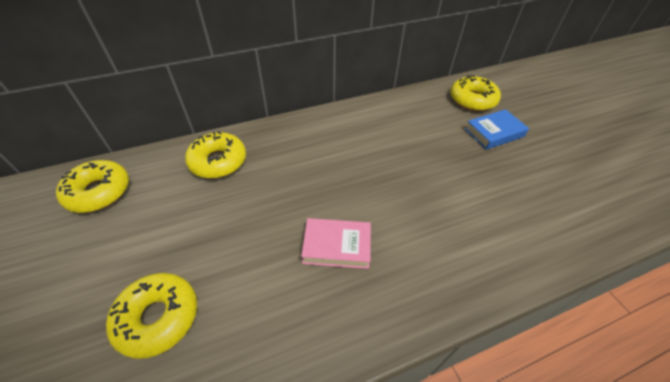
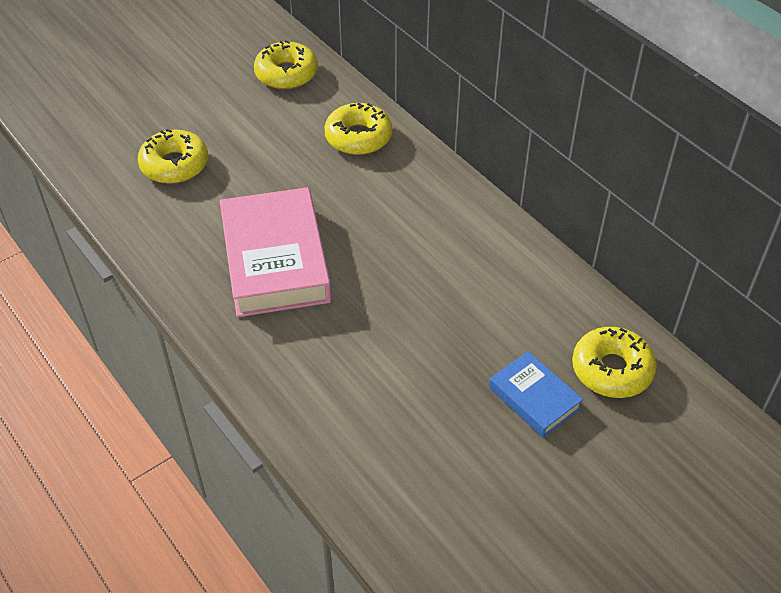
camera: 75 degrees right, 0 degrees up
pink book [301,218,371,269] -> pink book [220,187,332,317], size x1.92

